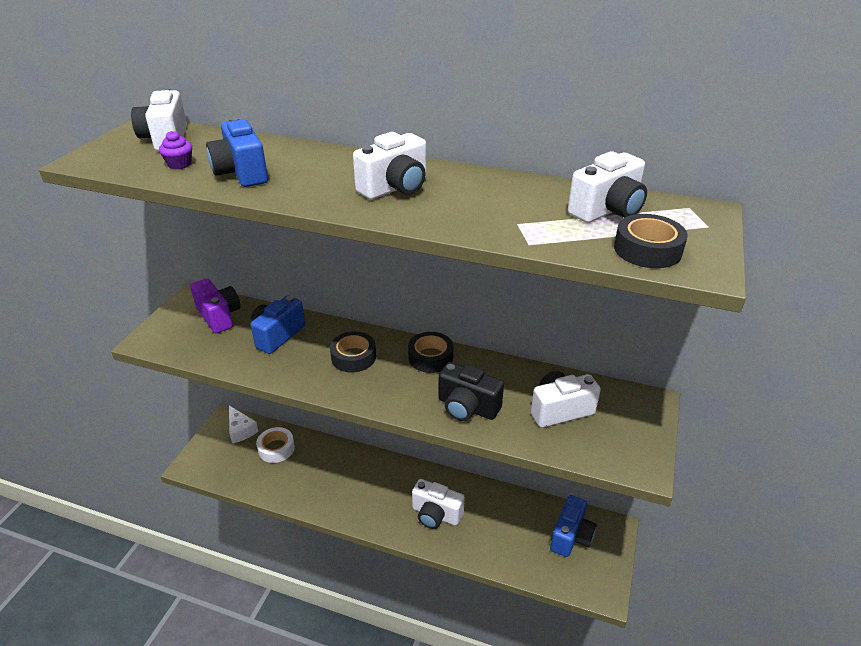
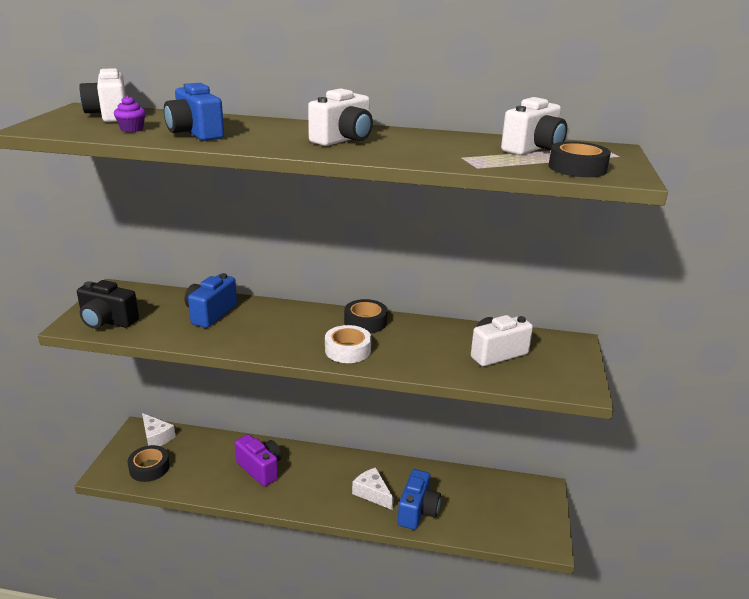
camera: 10 degrees left, 10 degrees down
purple camera [190,278,241,333] -> purple camera moved to [235,434,282,487]
white tape [256,427,295,463] -> white tape moved to [325,325,371,363]
black tape [330,331,376,372] -> black tape moved to [128,445,170,482]
white camera [412,479,465,529] -> white cheese [352,468,393,510]
black camera [438,362,504,421] -> black camera moved to [77,280,139,329]
blue camera [550,495,597,557] -> blue camera moved to [398,469,441,530]

